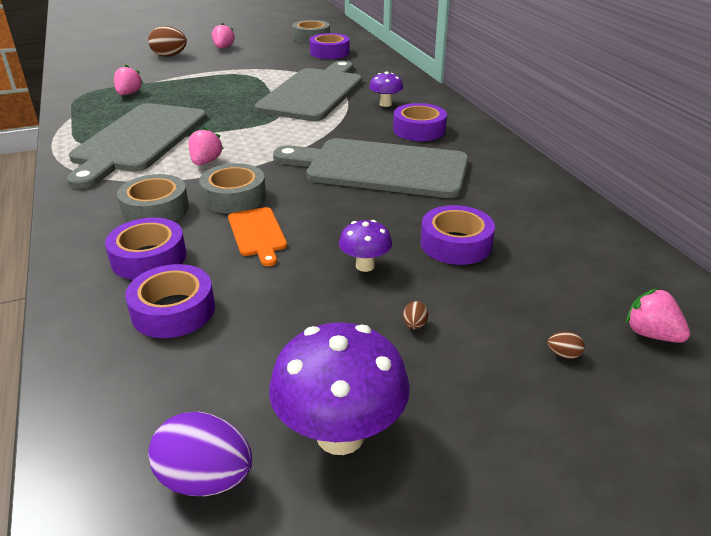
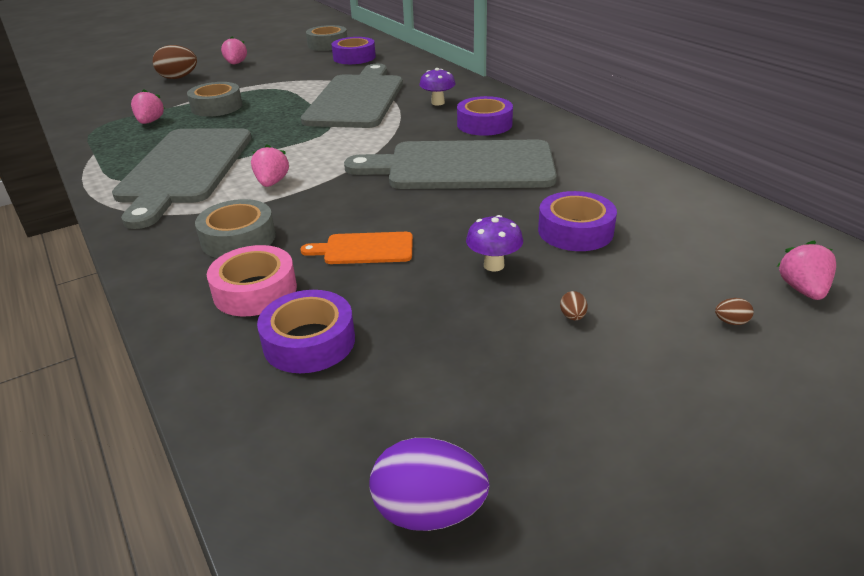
camera: 10 degrees left, 0 degrees up
purple tape [105,218,186,280] -> pink tape [207,245,297,316]
grey tape [199,163,266,214] -> grey tape moved to [187,82,242,117]
orange cutting board [228,207,287,266] -> orange cutting board turned 120 degrees clockwise [300,232,413,264]
purple mushroom [269,322,410,455] -> none
pink strawberry [626,288,690,343] -> pink strawberry turned 60 degrees clockwise [777,240,836,300]

